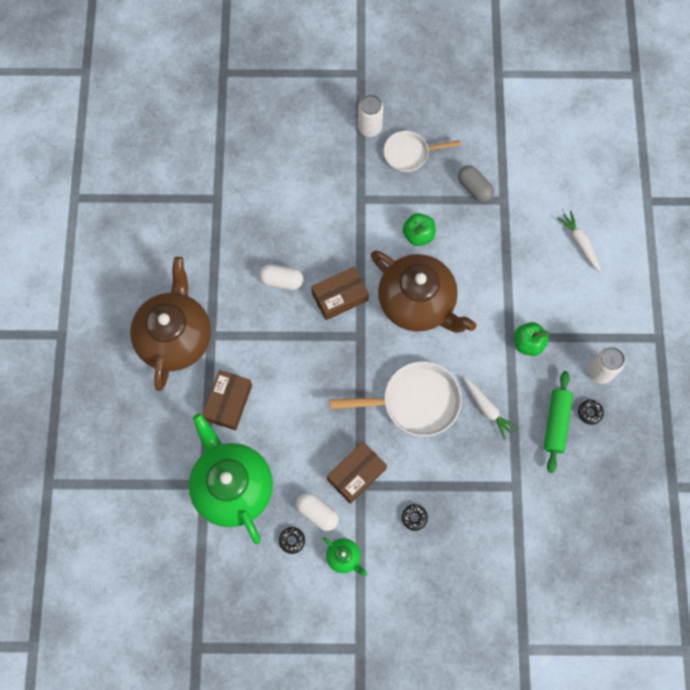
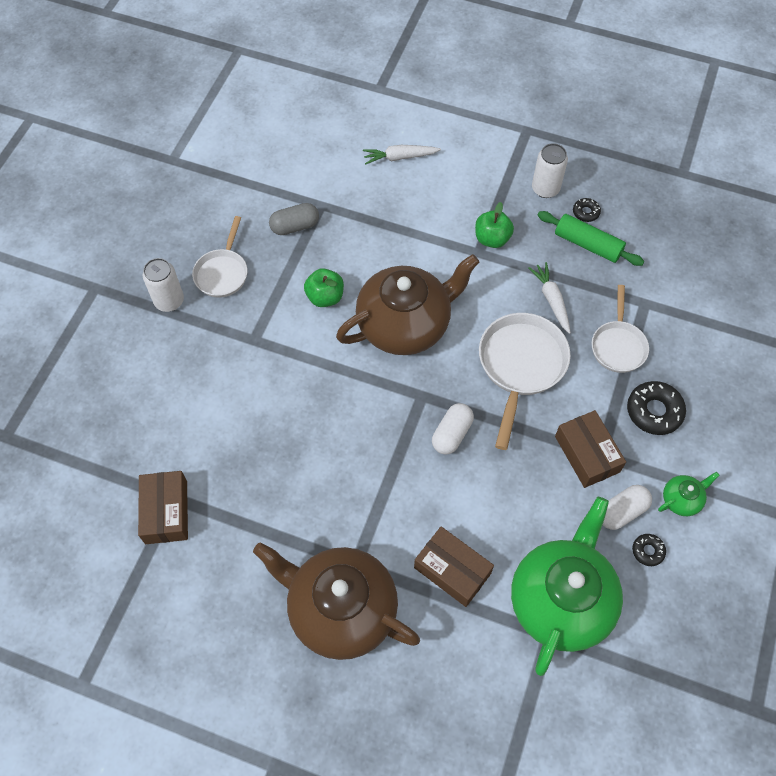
camera: 70 degrees left, 10 degrees down
green teapot [189,413,273,544] -> green teapot turned 120 degrees clockwise [511,497,623,676]
white capsule [259,264,304,290] -> white capsule moved to [432,403,474,455]
brown box [311,267,369,320] -> brown box moved to [138,471,188,544]
black donut [402,504,428,531] -> black donut [627,381,686,435], size x1.86
white carrot [463,377,518,439] -> white carrot turned 90 degrees counterclockwise [528,262,571,334]
none -> white pan [592,285,649,373]

